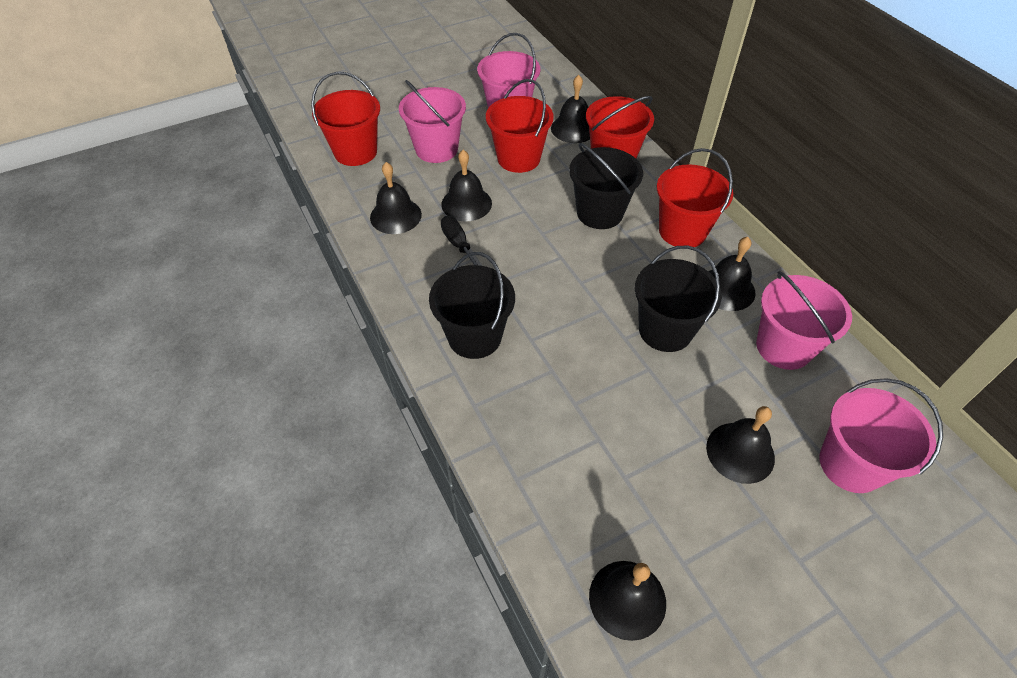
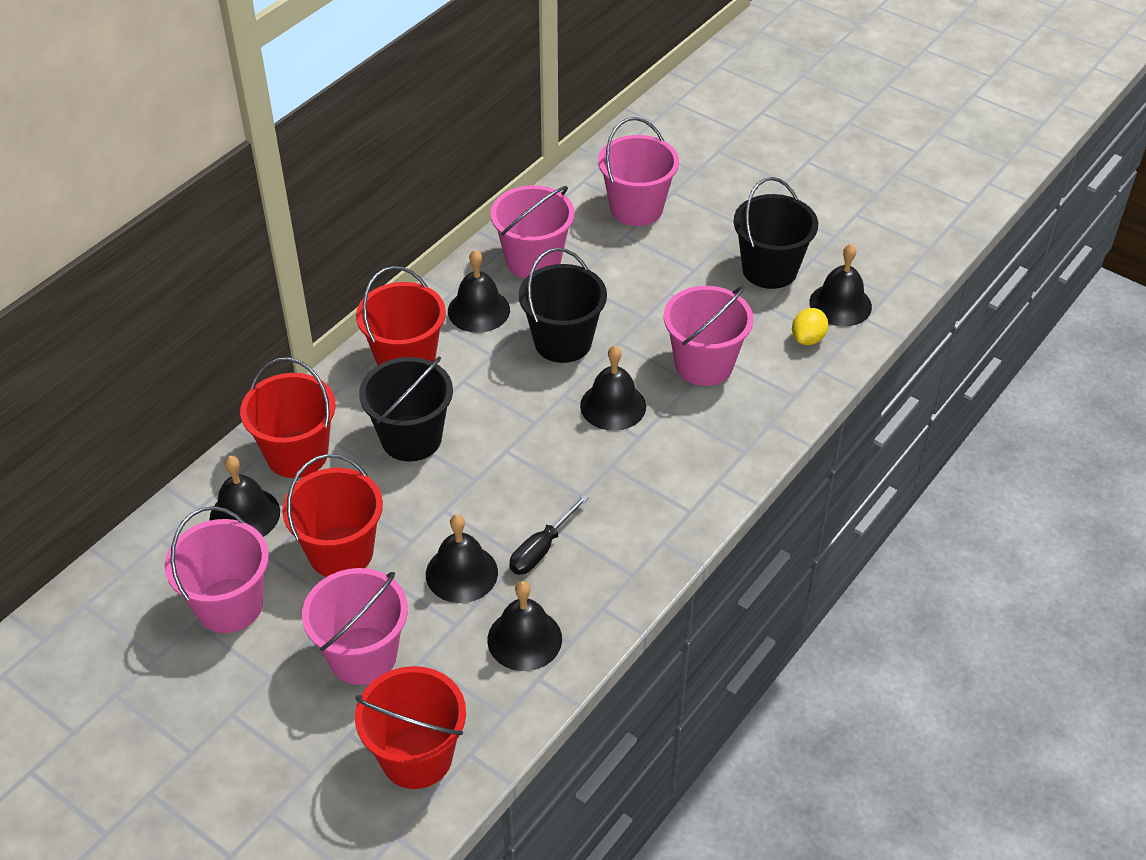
camera: 115 degrees left, 5 degrees down
black bucket [429,252,515,359] -> black bucket moved to [734,177,818,289]
black bell [706,406,775,484] -> black bell moved to [580,346,646,431]
none -> pink bucket [664,286,753,386]
none -> yellow lemon [792,308,828,345]

